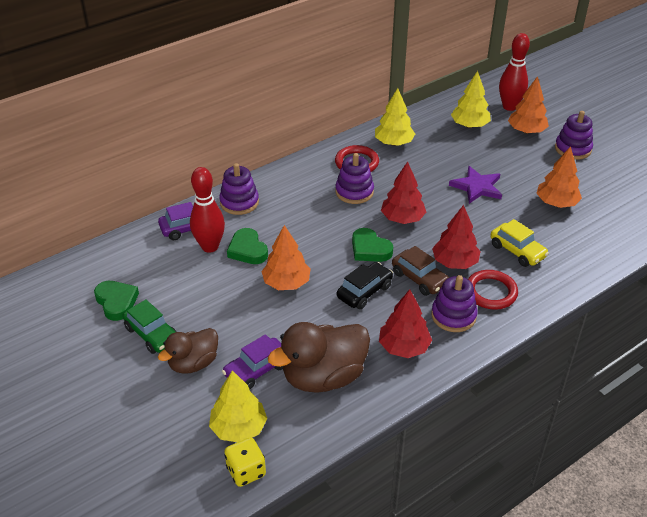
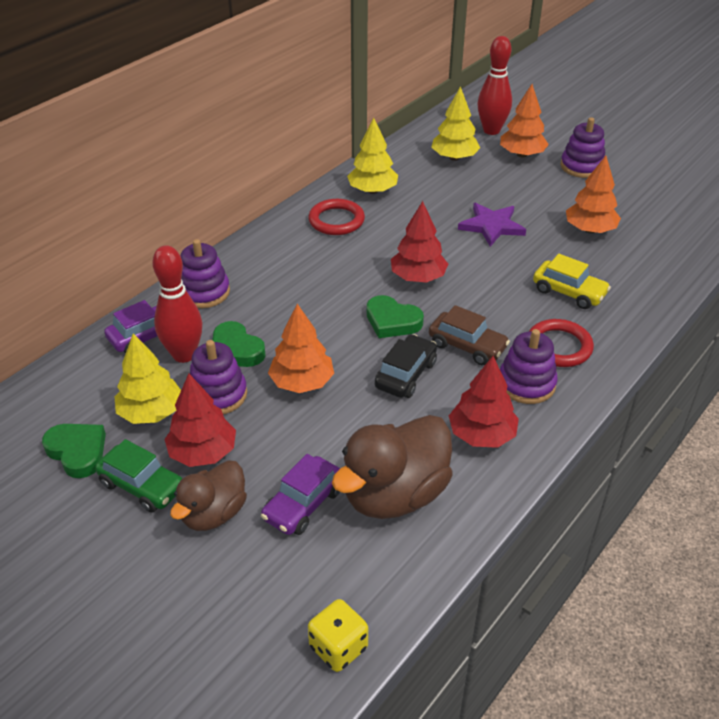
camera: 15 degrees left, 0 degrees up
yellow tree [209,370,267,442] -> yellow tree moved to [115,333,181,424]
purple stacking toy [335,153,374,204] -> purple stacking toy moved to [190,340,247,415]
red tree [432,205,481,269] -> red tree moved to [164,373,236,467]

